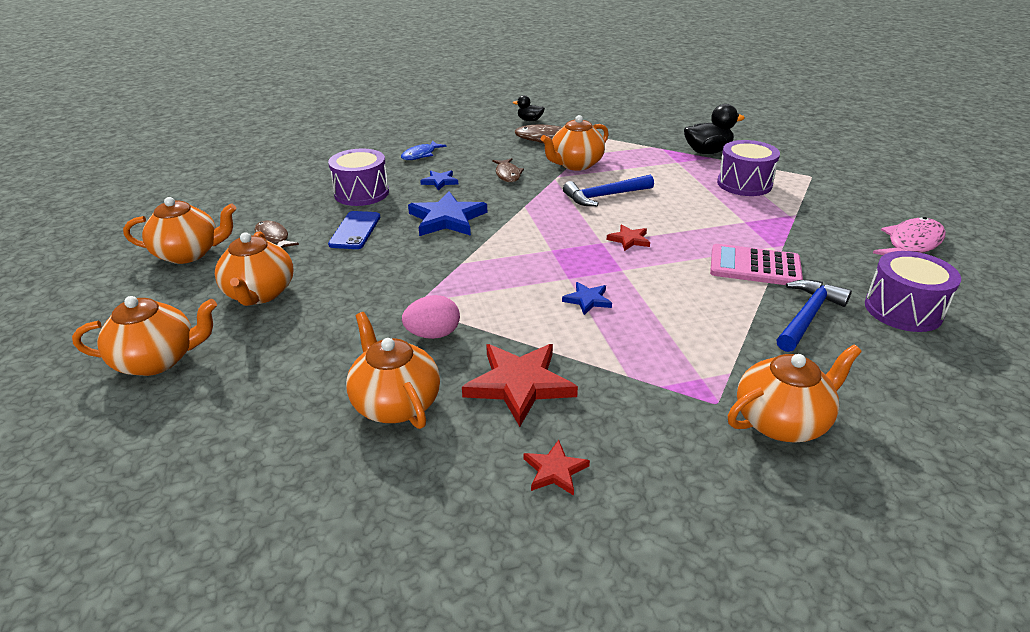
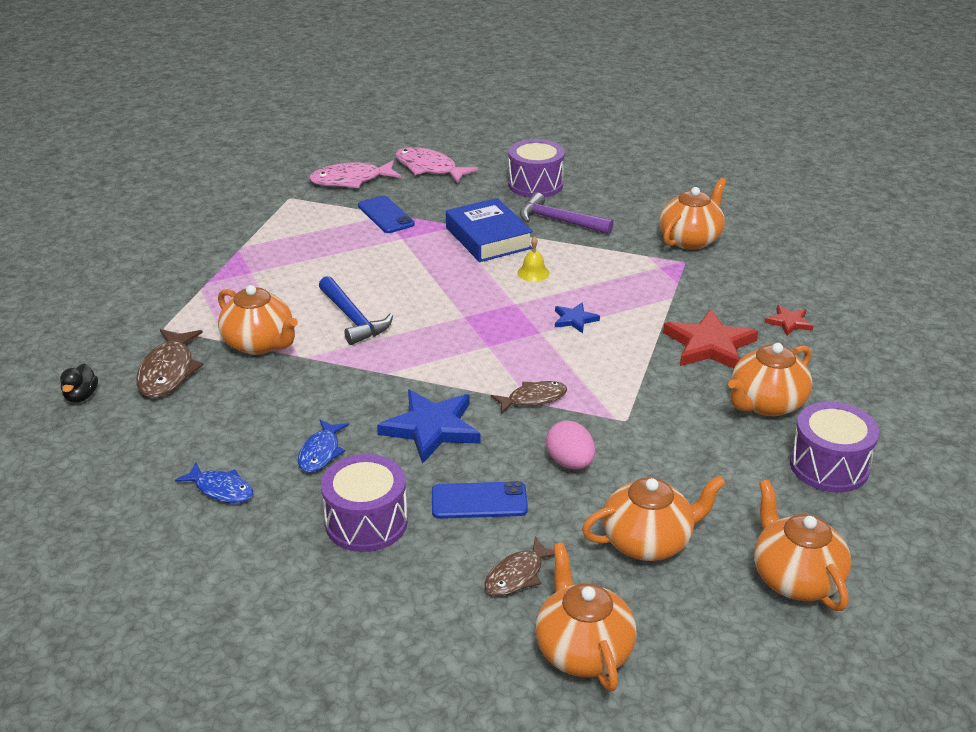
camera: 100 degrees left, 0 degrees up
pink egg [402,295,460,339] -> pink egg moved to [546,421,595,469]
blue star [420,170,458,191] -> blue fish [298,419,349,473]
brown fish [492,158,524,182] -> brown fish moved to [491,381,567,414]
red star [607,224,650,251] -> none
black duck [684,104,745,154] -> none
pink calculator [710,244,803,285] -> blue book [446,198,533,262]
purple drum [717,140,780,196] -> purple drum moved to [790,402,879,493]
orange teapot [728,344,862,442] -> orange teapot turned 75 degrees clockwise [660,178,727,250]
blue hammer [776,279,852,352] -> purple hammer [520,193,614,234]
none -> pink fish [309,160,401,188]
none -> blue phone [358,196,415,233]
none -> yellow bell [518,236,550,282]

